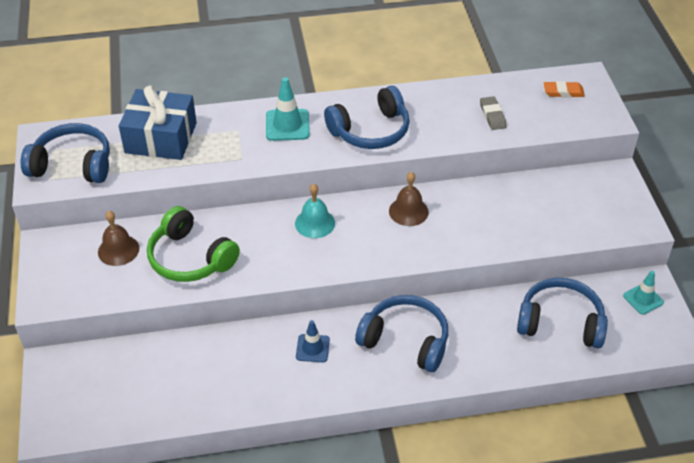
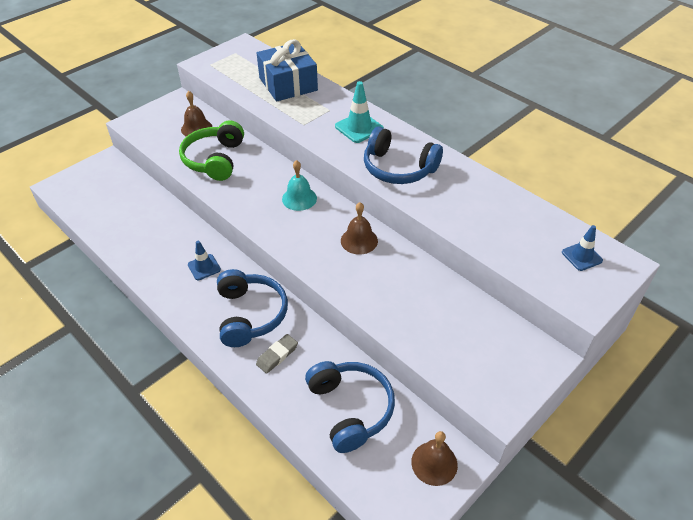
camera: 55 degrees right, 0 degrees up
blue headphones [21,123,110,183] -> none
grey eraser [480,96,506,130] -> grey eraser moved to [256,334,298,374]
orange eraser [544,81,585,98] -> blue traffic cone [562,225,603,271]
turquoise traffic cone [623,271,664,315] -> brown bell [411,431,458,486]

